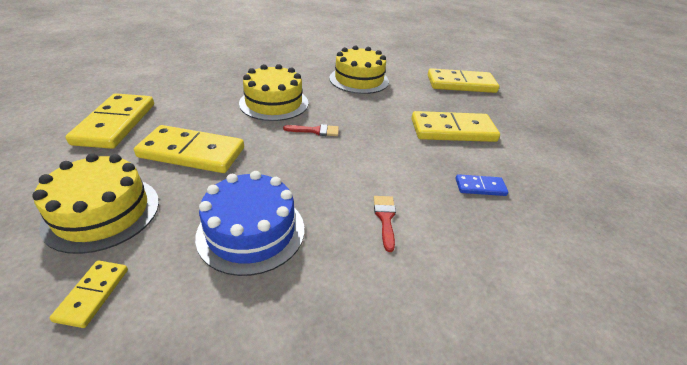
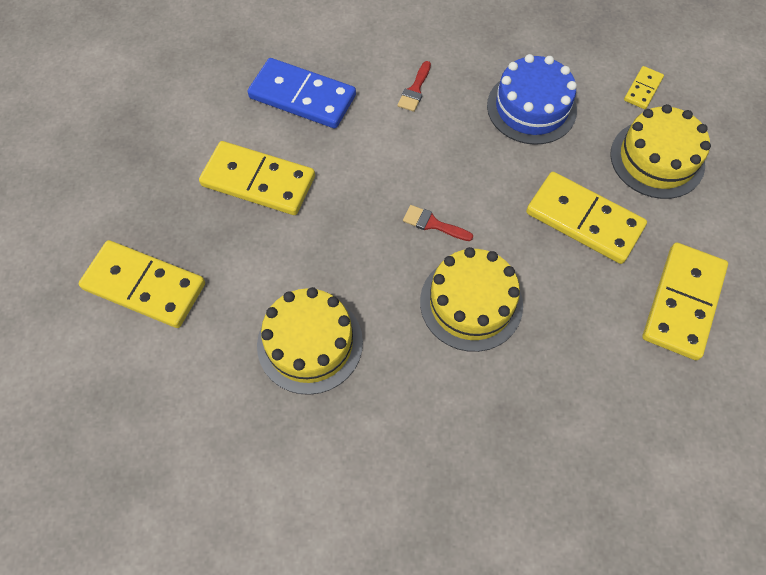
camera: 155 degrees left, 25 degrees up
blue domino [456,174,508,196] -> blue domino [248,58,356,129], size x2.05

